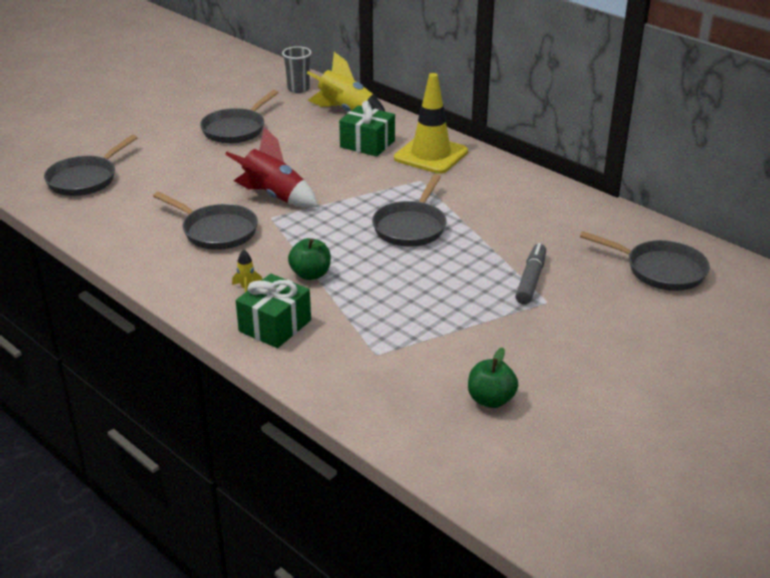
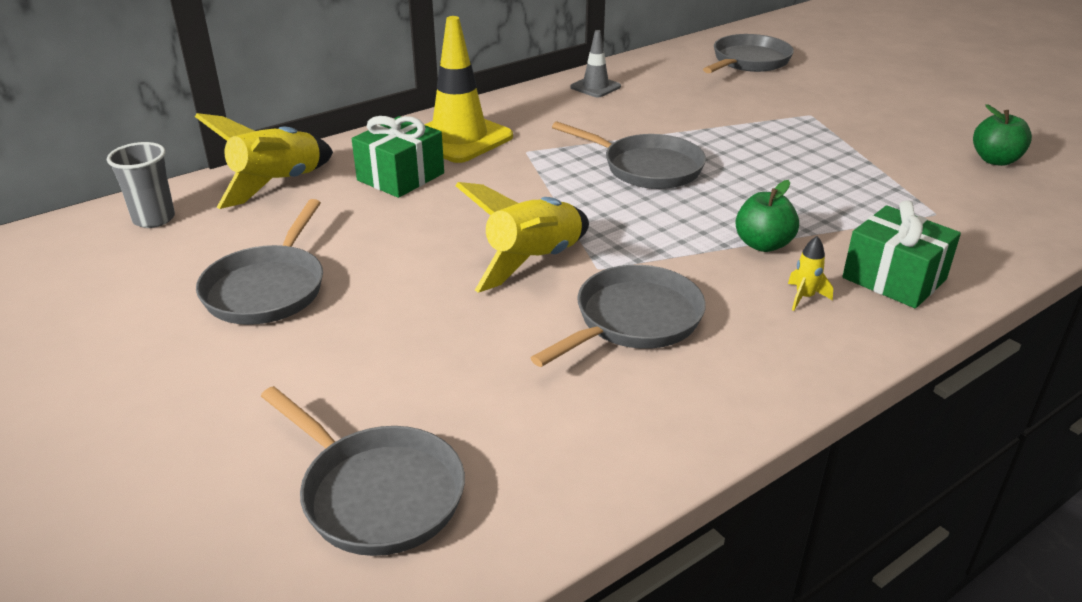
camera: 80 degrees left, 0 degrees up
grey pan [200,90,279,143] -> grey pan turned 60 degrees clockwise [196,199,323,325]
red rocket [225,127,318,208] -> yellow rocket [455,182,589,293]
grey marker [515,243,546,304] -> none
none -> grey traffic cone [570,30,621,97]

